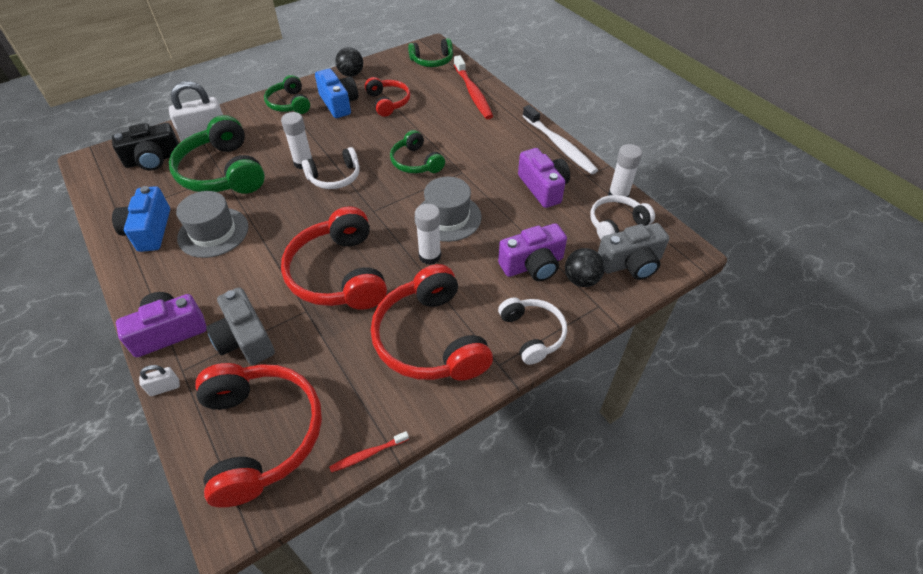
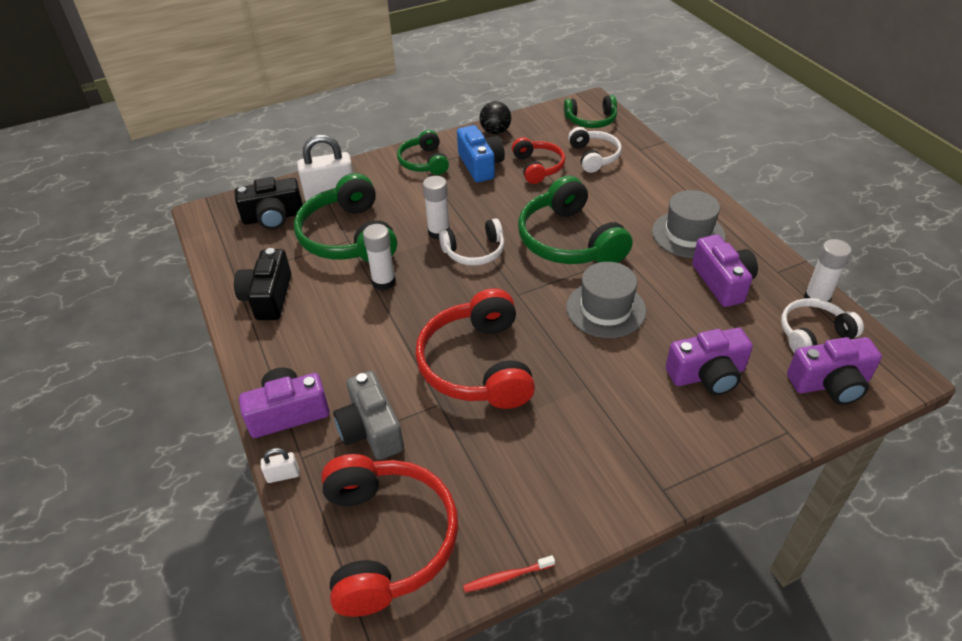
camera: 10 degrees right, 5 degrees down
blue camera [112,186,170,252] -> black camera [234,248,291,320]
grey hat [176,191,249,258] -> grey hat moved to [652,190,726,258]
red headphones [371,264,493,381] -> none
green headphones [390,130,445,173] -> green headphones [518,176,633,264], size x1.73
white glue stick [415,204,441,265] -> white glue stick moved to [363,224,396,290]
red toothbrush [454,55,493,119] -> none
white headphones [498,298,567,365] -> white headphones moved to [568,127,622,173]
white toothbrush [523,105,598,174] -> none
black ball [565,248,605,287] -> none
grey camera [598,223,669,280] -> purple camera [787,337,882,405]

